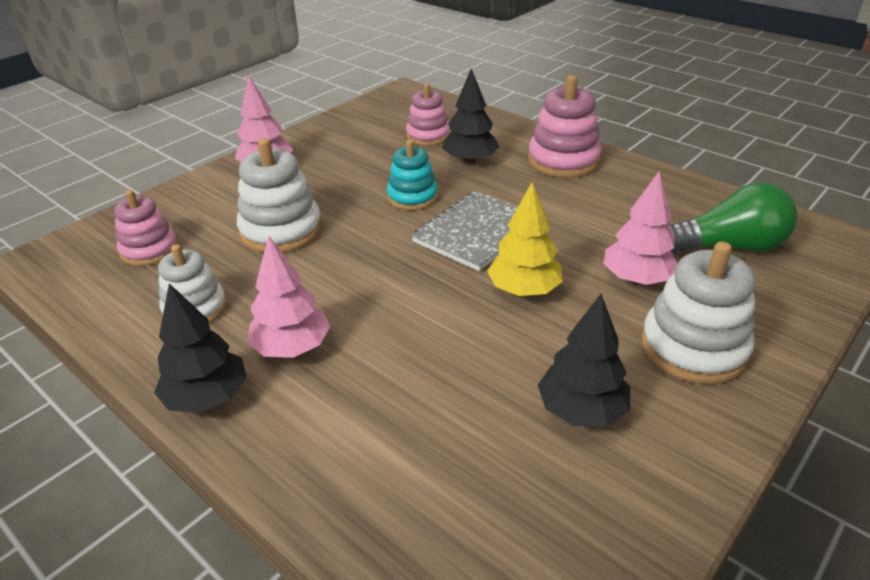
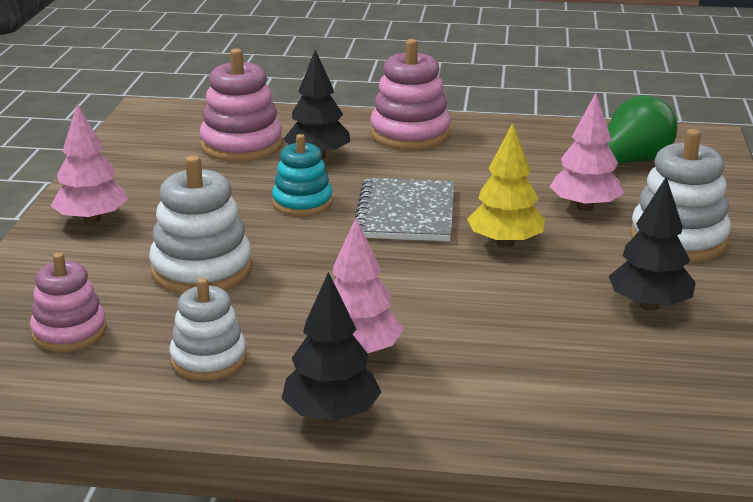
camera: 35 degrees left, 10 degrees down
pink stacking toy [406,83,450,146] -> pink stacking toy [199,48,283,162], size x1.51

